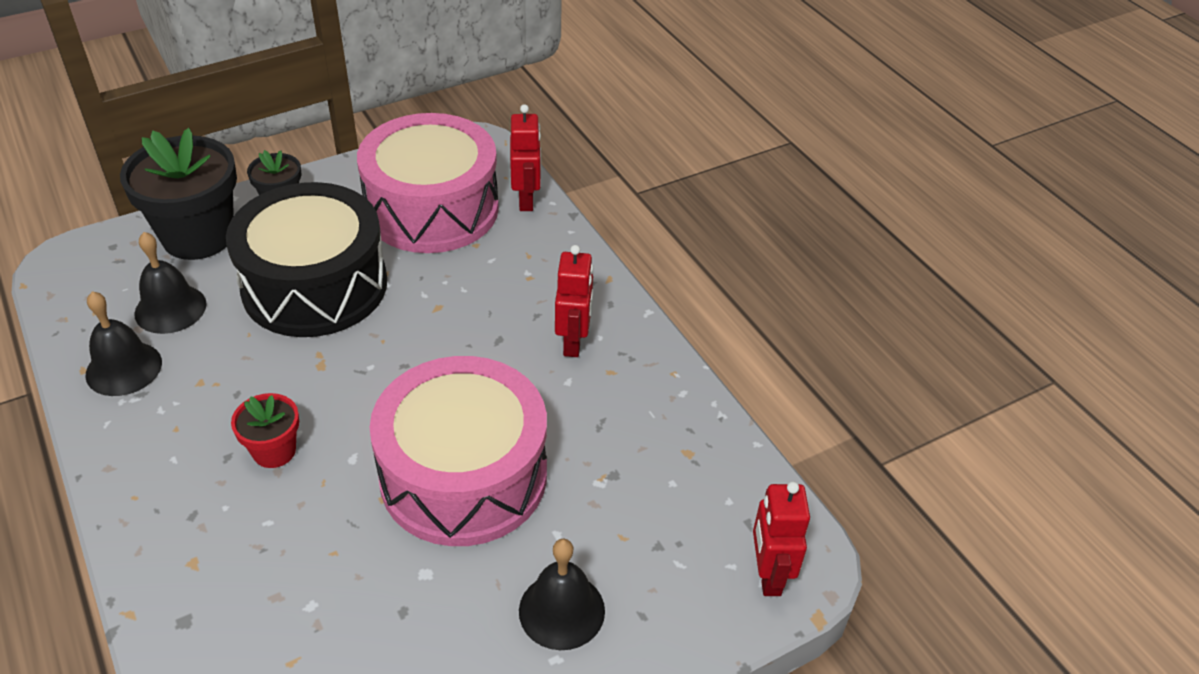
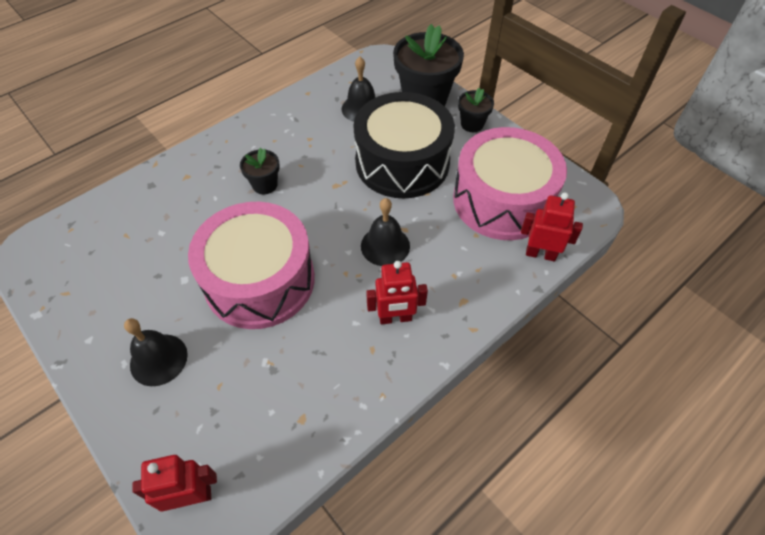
camera: 80 degrees right, 10 degrees up
black bell [86,291,162,396] -> black bell moved to [361,198,410,266]
red flower pot [231,393,299,468] -> black flower pot [240,148,280,194]
red robot [510,104,541,211] -> red robot turned 150 degrees counterclockwise [521,192,583,261]

